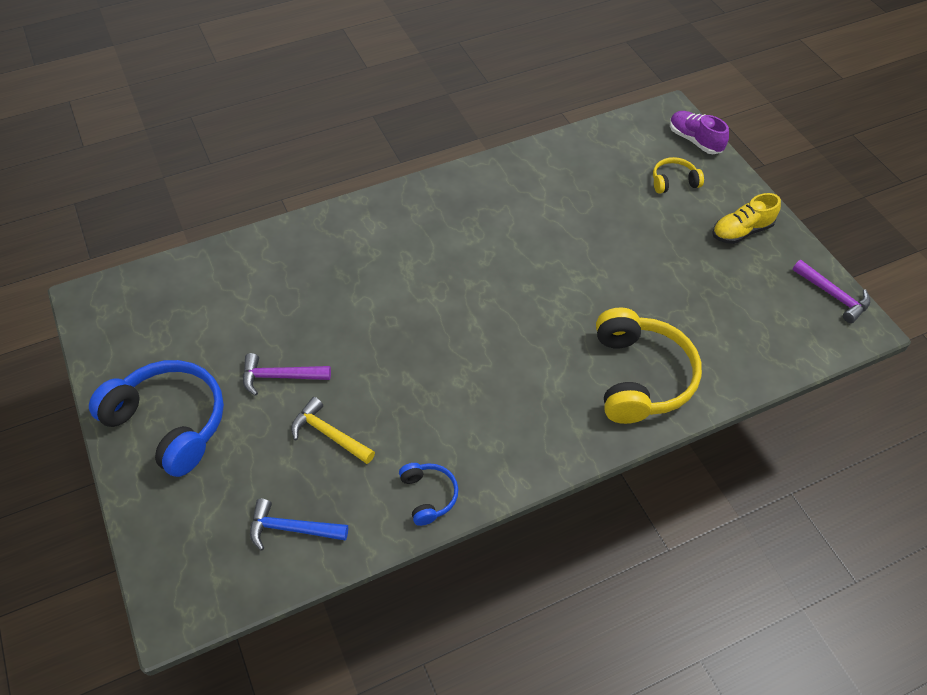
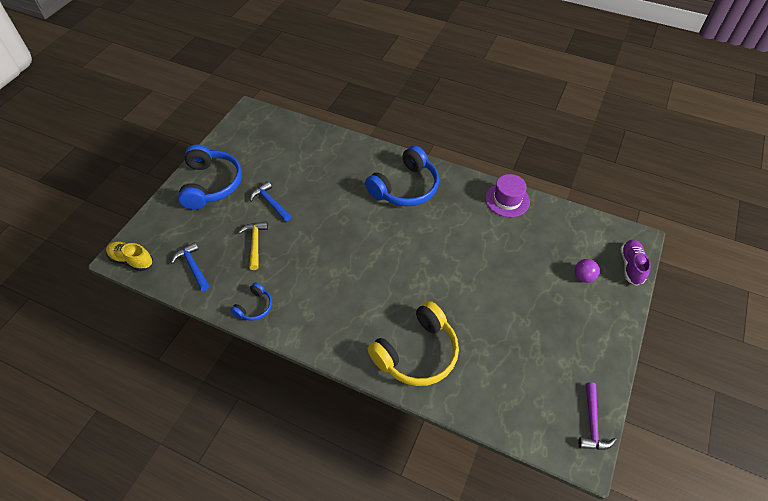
camera: 50 degrees right, 0 degrees up
purple hammer [243,353,331,396] -> blue hammer [250,181,291,222]
yellow headphones [653,157,704,194] -> purple ball [574,259,600,283]
yellow shoe [712,193,781,244] -> yellow shoe moved to [106,242,153,271]
none -> blue headphones [365,145,439,207]
none -> purple hat [485,174,530,217]

